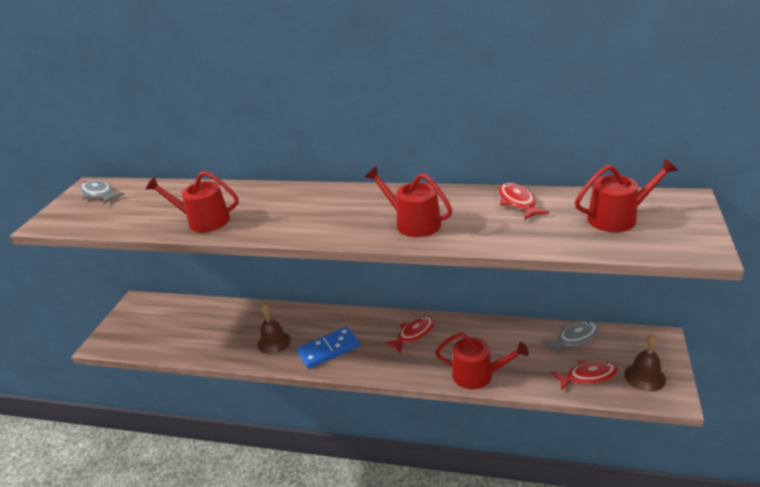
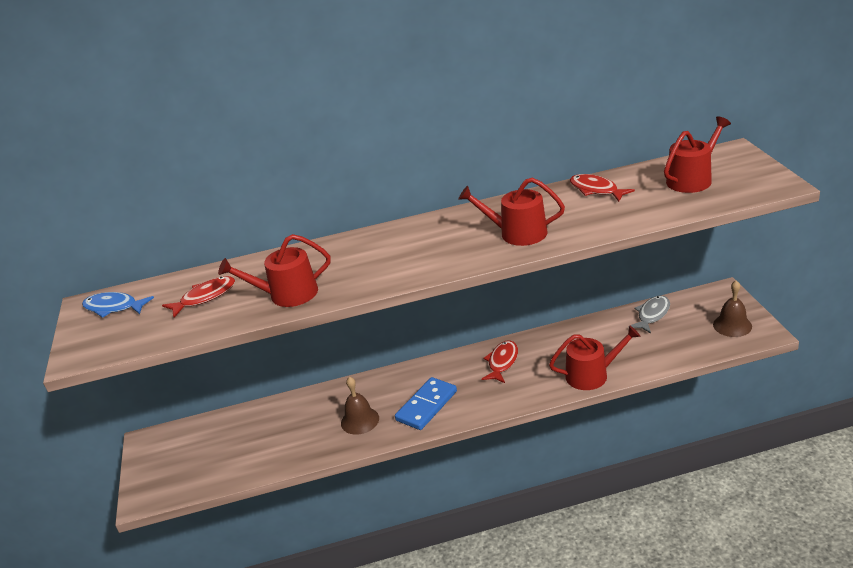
camera: 25 degrees left, 0 degrees up
grey fish [80,180,125,204] -> blue fish [82,292,154,318]
red fish [551,360,618,391] -> red fish moved to [162,276,235,317]

